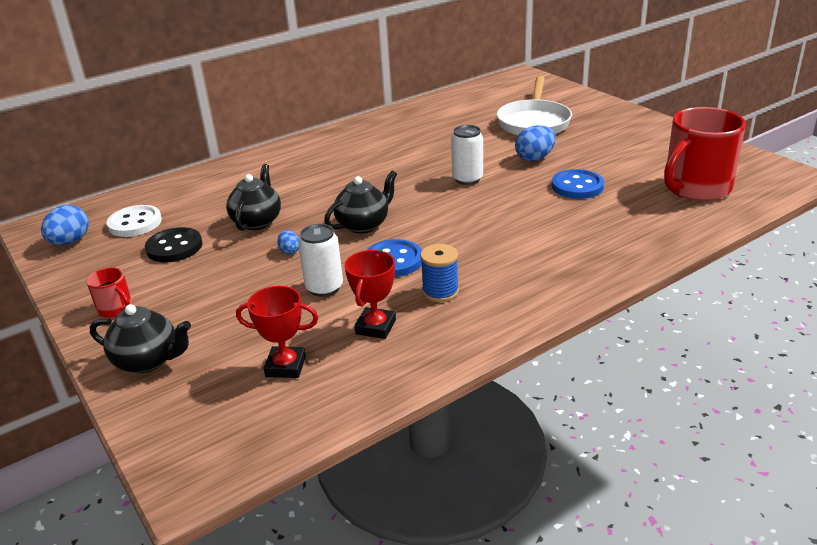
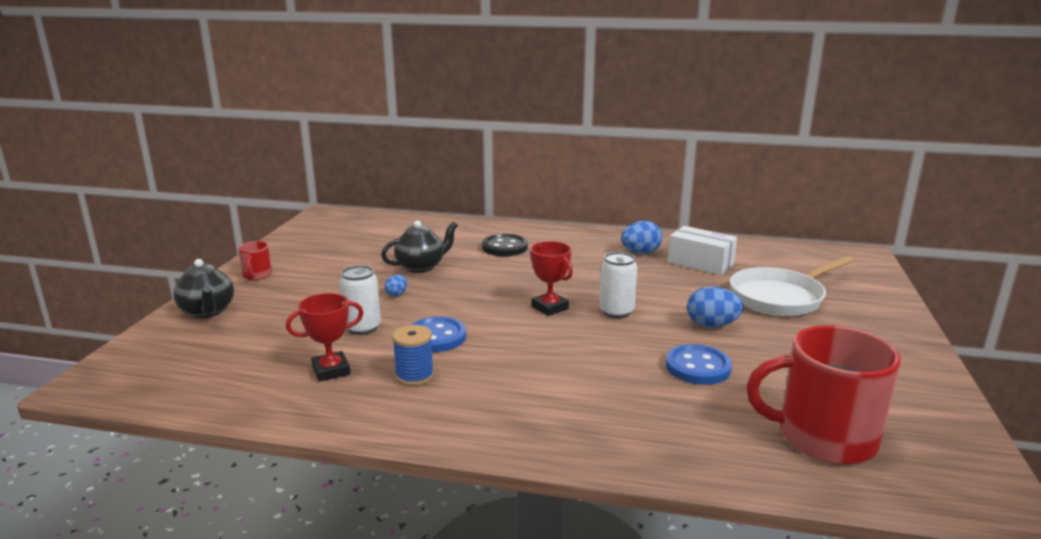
camera: 45 degrees right, 10 degrees down
blue egg [41,205,89,245] -> blue egg moved to [621,221,663,254]
white button [107,205,162,237] -> none
black button [145,227,202,262] -> black button moved to [482,234,528,256]
red trophy [236,286,318,378] -> red trophy moved to [530,241,573,316]
black teapot [324,170,397,234] -> none
none -> white box [668,226,737,275]

